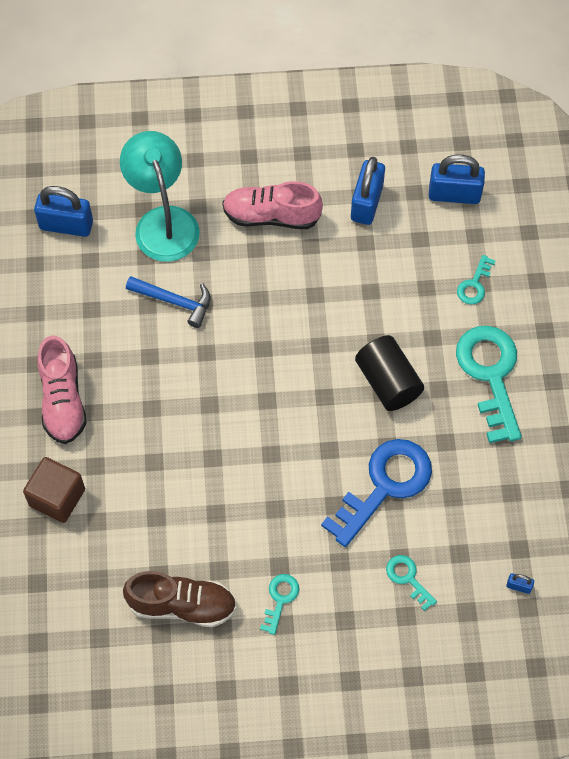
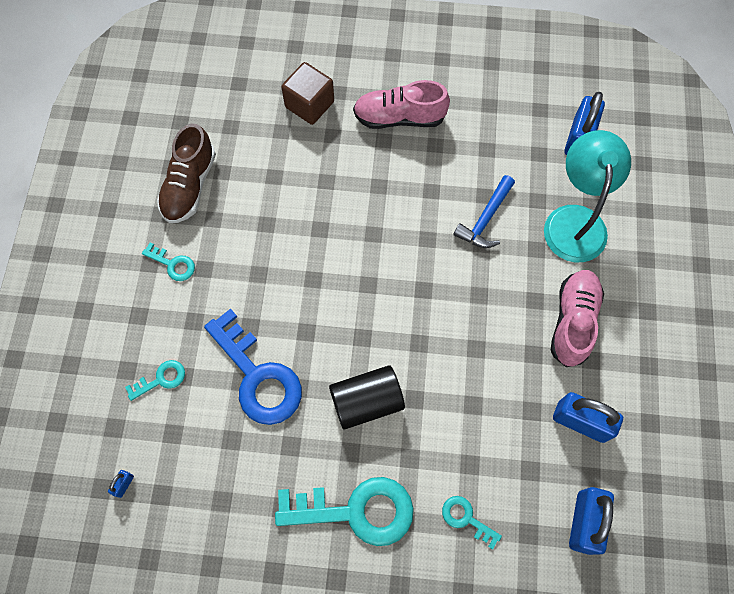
camera: 100 degrees right, 5 degrees up
turquoise lamp [120,131,200,262] -> turquoise lamp turned 75 degrees counterclockwise [544,130,631,262]

